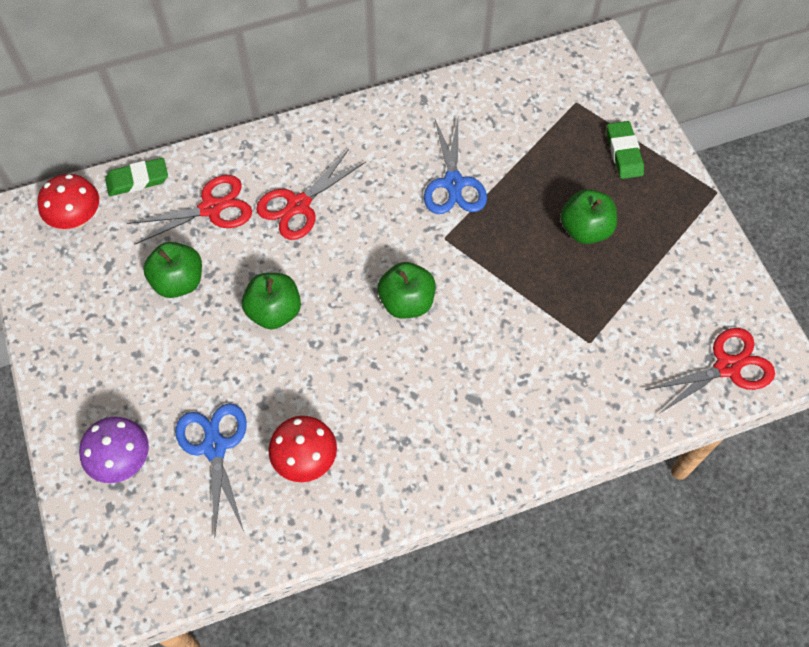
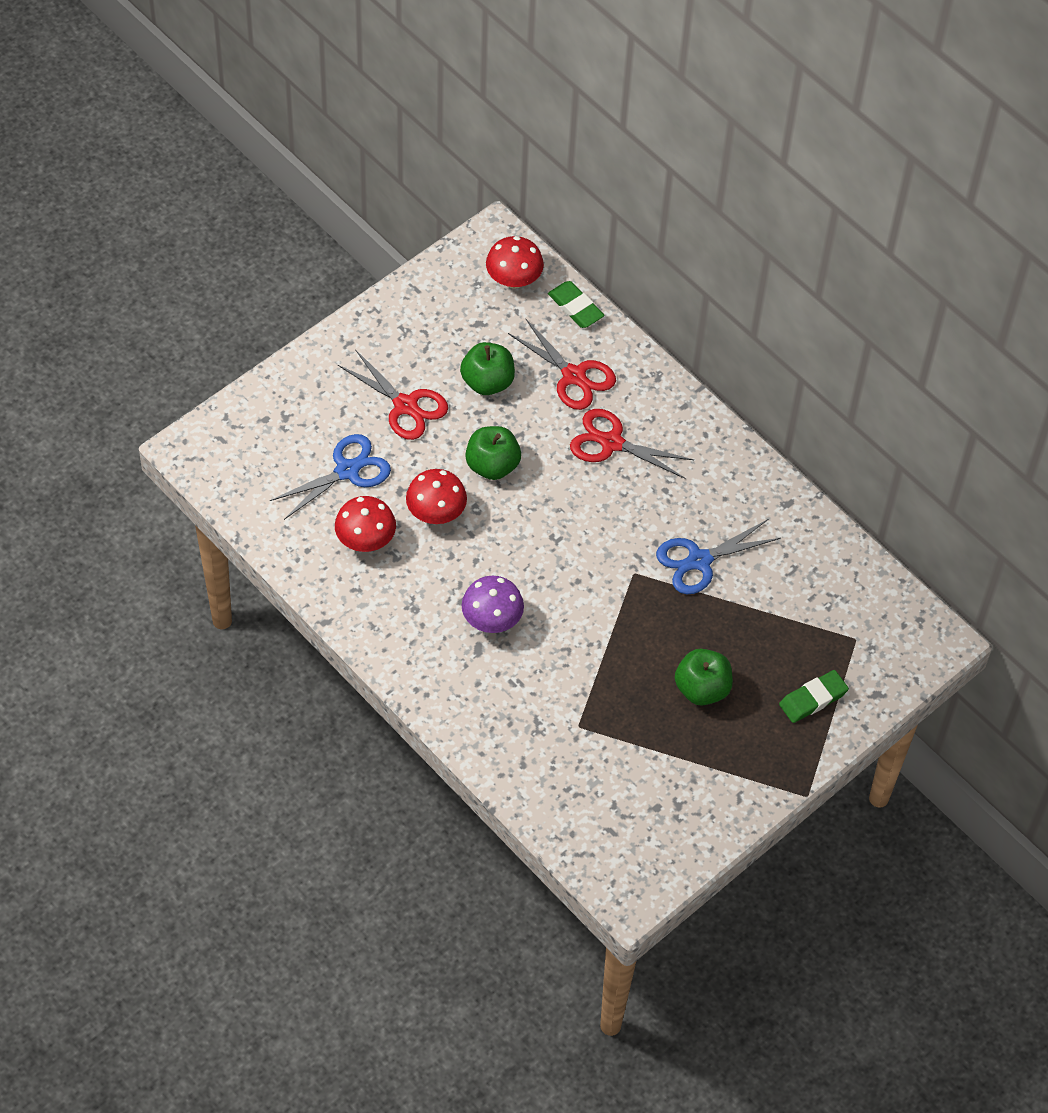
camera: 65 degrees right, 5 degrees down
purple mushroom [79,417,149,483] -> purple mushroom moved to [461,576,524,633]
green apple [378,262,436,318] -> none
red scissors [645,328,775,413] -> red scissors moved to [338,349,448,440]
none -> red mushroom [406,469,467,524]

